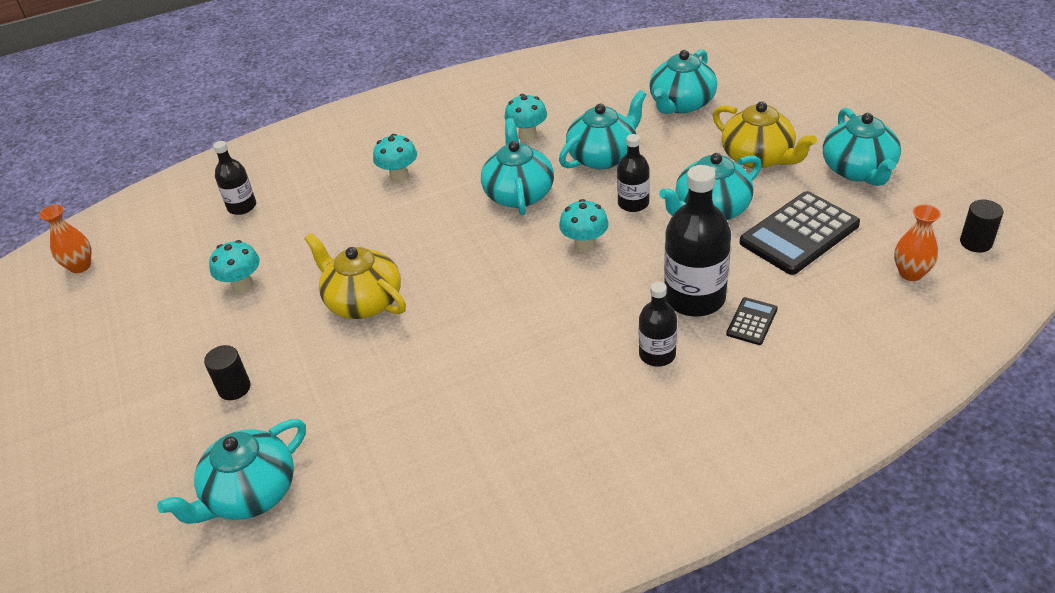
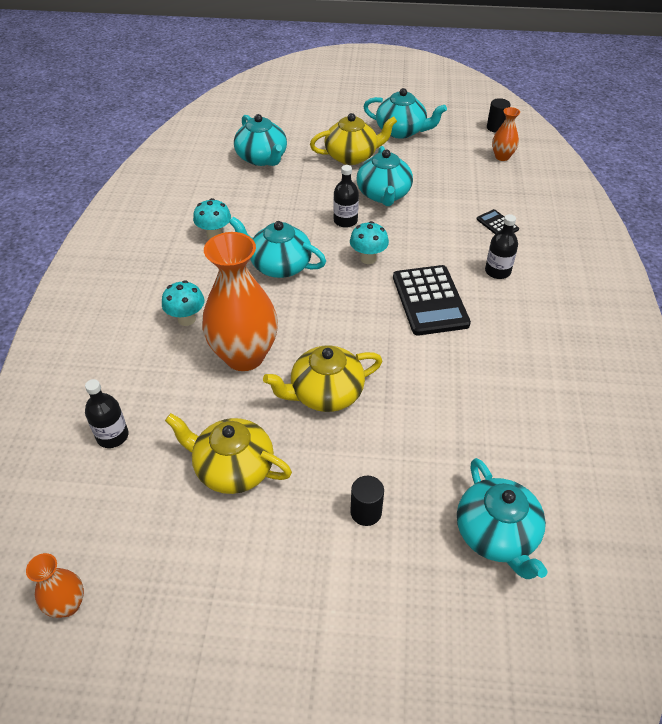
camera: 65 degrees left, 5 degrees up
turquoise mushroom [209,240,260,293] -> yellow teapot [165,413,292,494]
turquoise teapot [559,90,647,169] -> none
black bottle [664,165,731,316] -> none
black calculator [740,191,860,275] -> black calculator moved to [393,265,471,336]
none -> orange vase [202,232,278,371]

